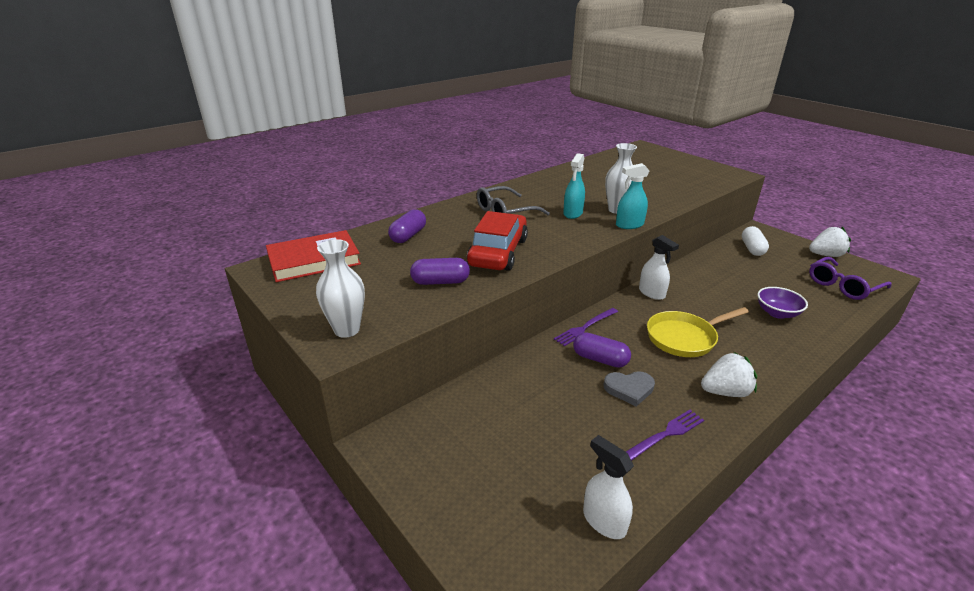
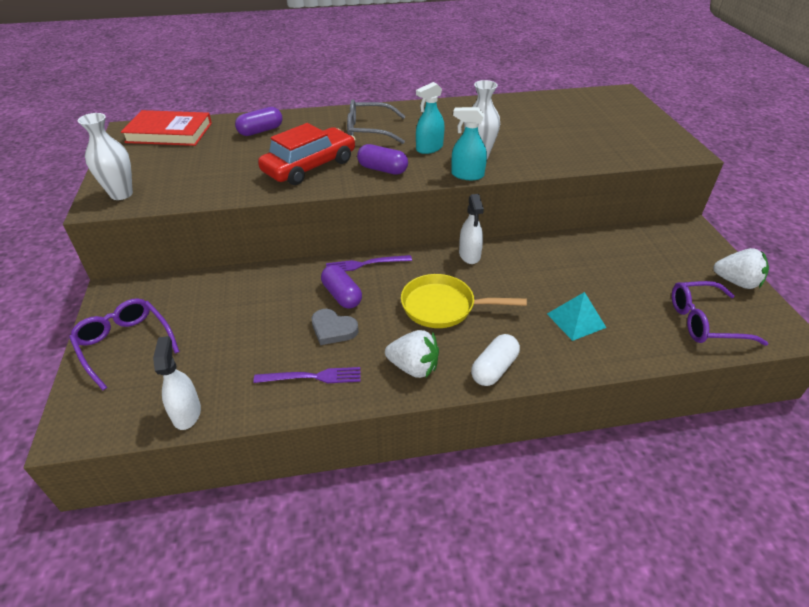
camera: 30 degrees right, 10 degrees up
purple capsule [410,258,470,285] -> purple capsule moved to [357,144,408,175]
white capsule [742,226,769,256] -> white capsule moved to [471,334,520,386]
purple bowl [757,287,808,319] -> turquoise pyramid [547,292,606,341]
none -> purple glasses [69,298,180,390]

